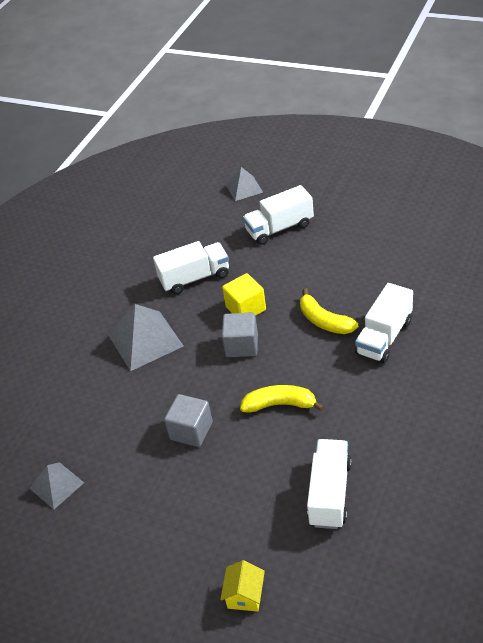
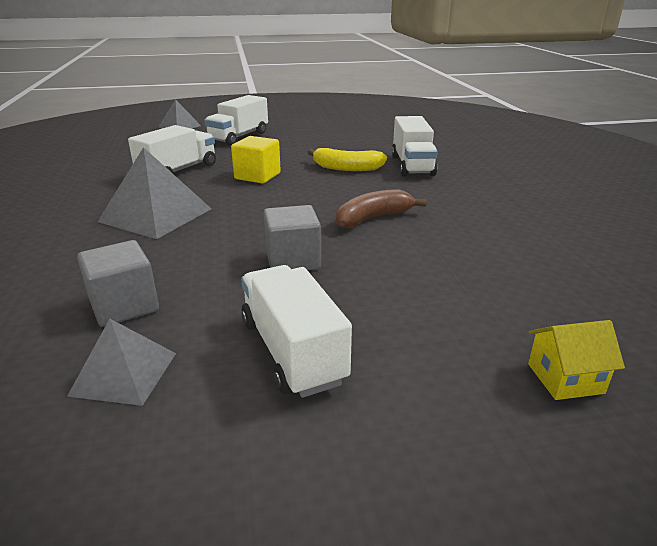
camera: 40 degrees left, 15 degrees down
yellow house [220,560,265,612] -> yellow house turned 75 degrees counterclockwise [528,320,625,400]
grey cube [222,312,258,357] -> grey cube moved to [77,240,159,327]
yellow banana [240,385,324,413] -> brown banana [336,189,427,228]
white truck [307,439,352,529] -> white truck moved to [241,265,352,398]

